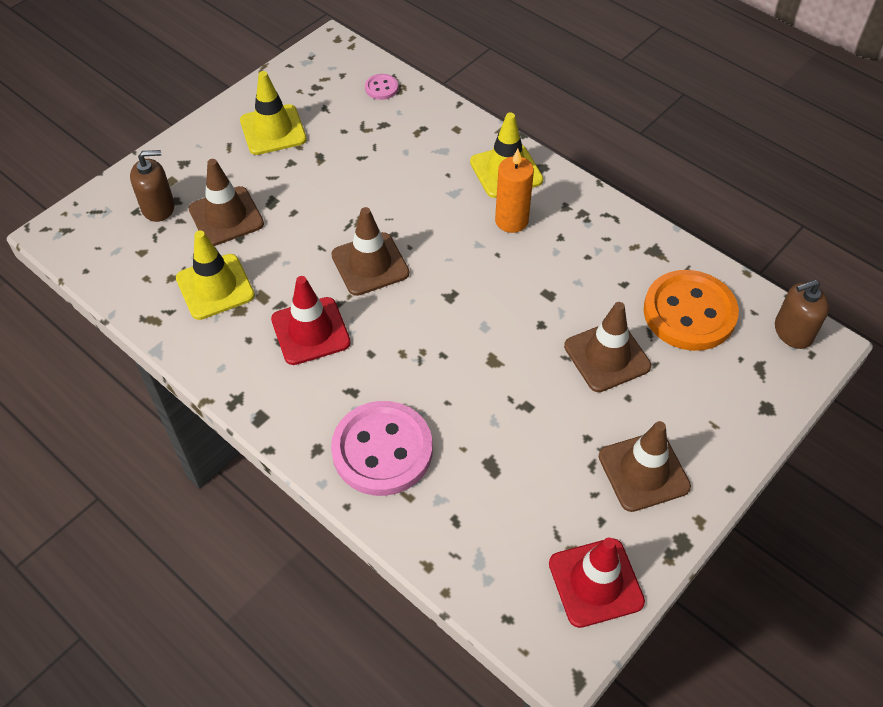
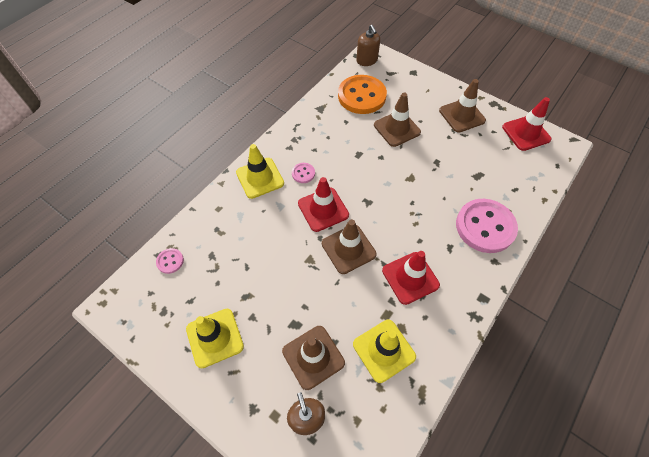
camera: 95 degrees left, 5 degrees up
orange candle [495,149,534,233] -> pink button [292,163,315,183]
none -> red traffic cone [298,177,349,232]

